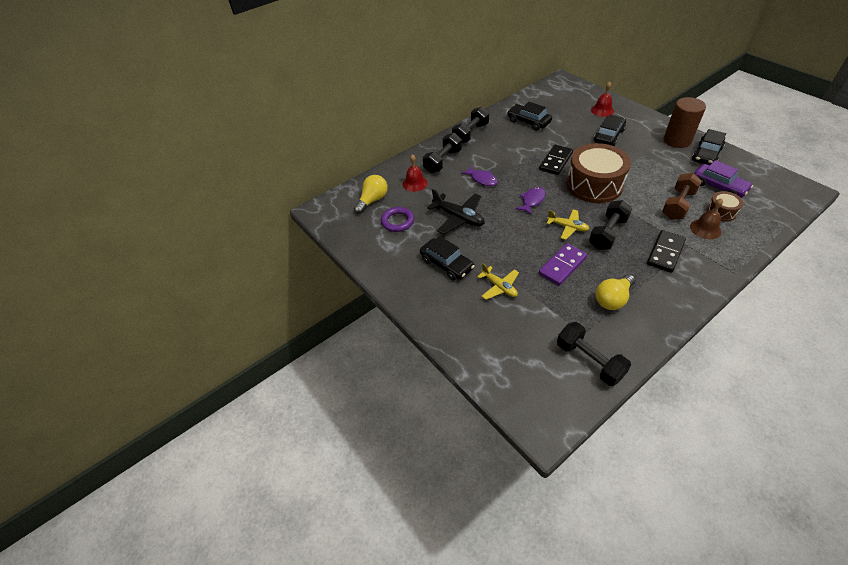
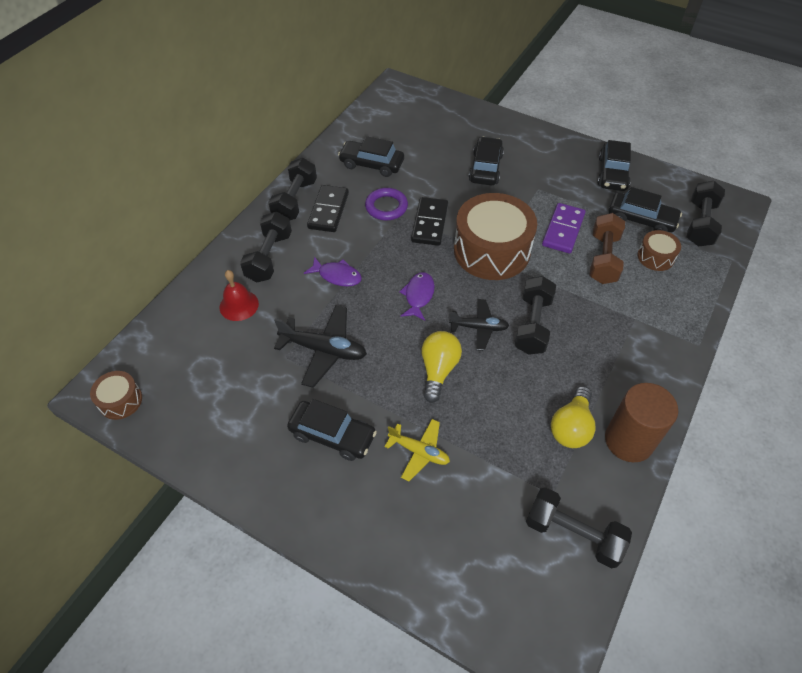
camera: 25 degrees left, 5 degrees up
yellow light bulb [354,175,388,214] -> yellow light bulb moved to [422,331,462,403]
purple ring [381,207,414,232] -> purple ring moved to [365,188,408,220]
purple domino [539,243,587,286] -> purple domino moved to [542,203,585,254]
yellow plane [547,209,589,240] -> black plane [449,299,509,351]
red bell [591,81,614,117] -> none
black domino [647,230,686,273] -> black domino moved to [307,185,349,232]
brown cylinder [664,97,706,148] -> brown cylinder moved to [605,383,678,462]
brown bell [690,198,723,239] -> none
purple car [694,160,753,198] -> black car [609,187,682,232]
none -> brown drum [90,371,142,420]
none -> black dumbbell [687,181,725,247]

